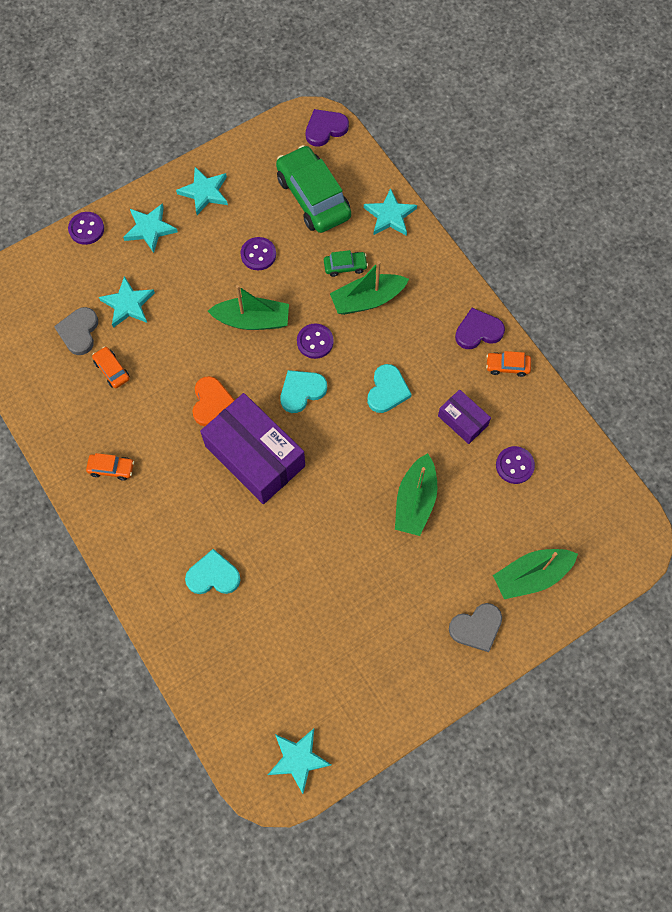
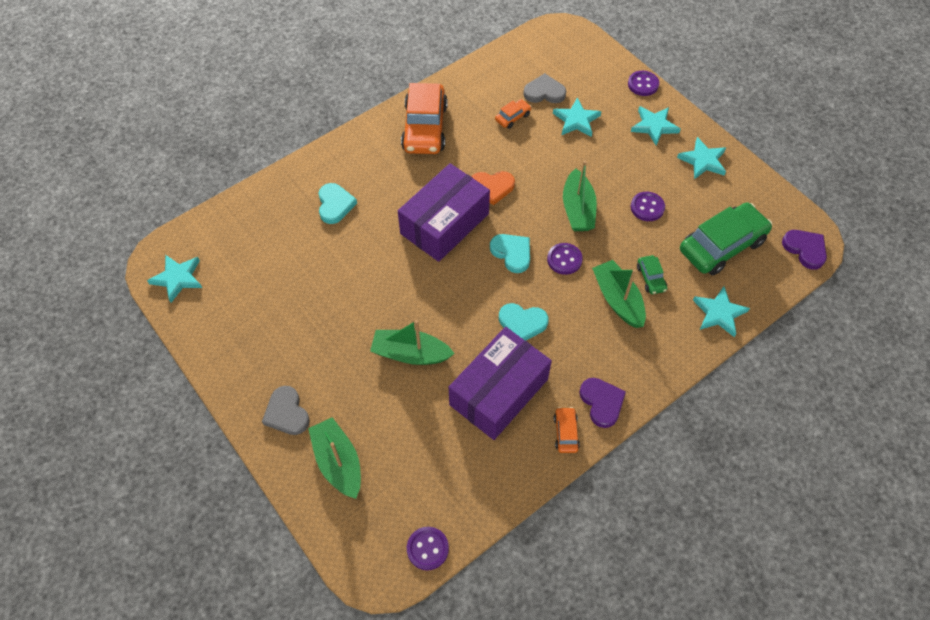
camera: 85 degrees right, 10 degrees down
orange car [86,453,134,481] -> orange car [401,83,448,154], size x2.23
purple box [438,389,491,444] -> purple box [449,327,552,440], size x1.99
purple button [496,446,535,484] -> purple button moved to [407,527,449,570]

